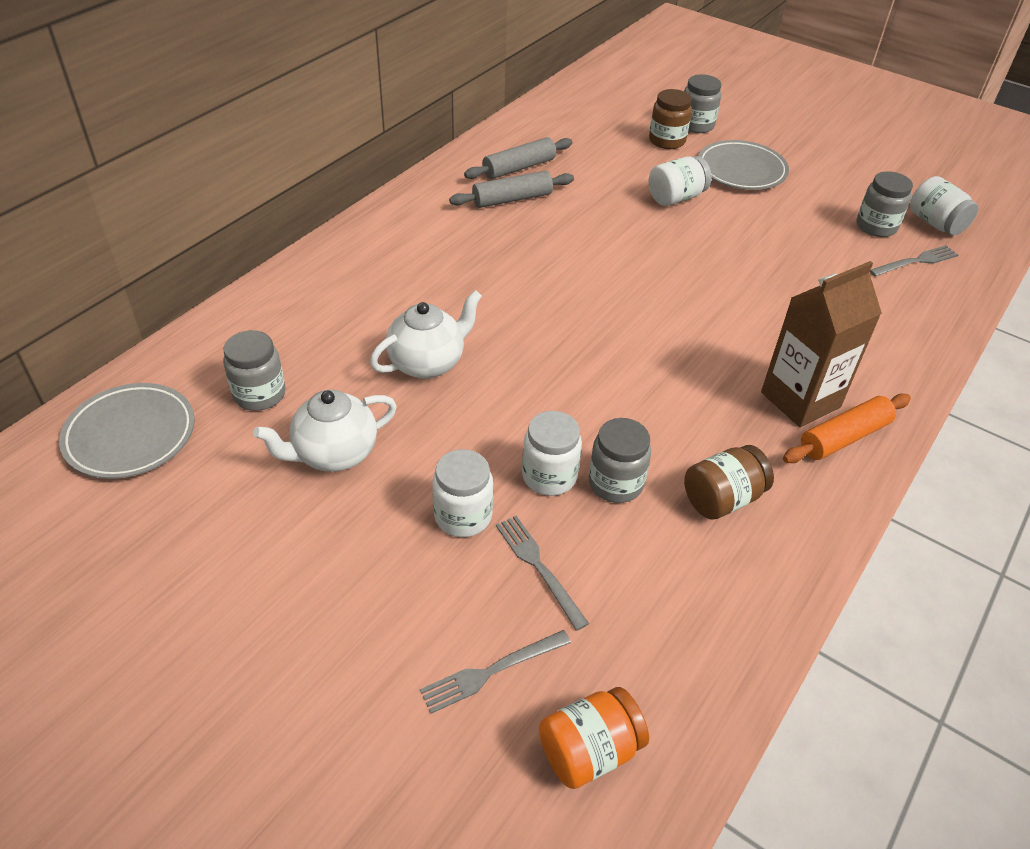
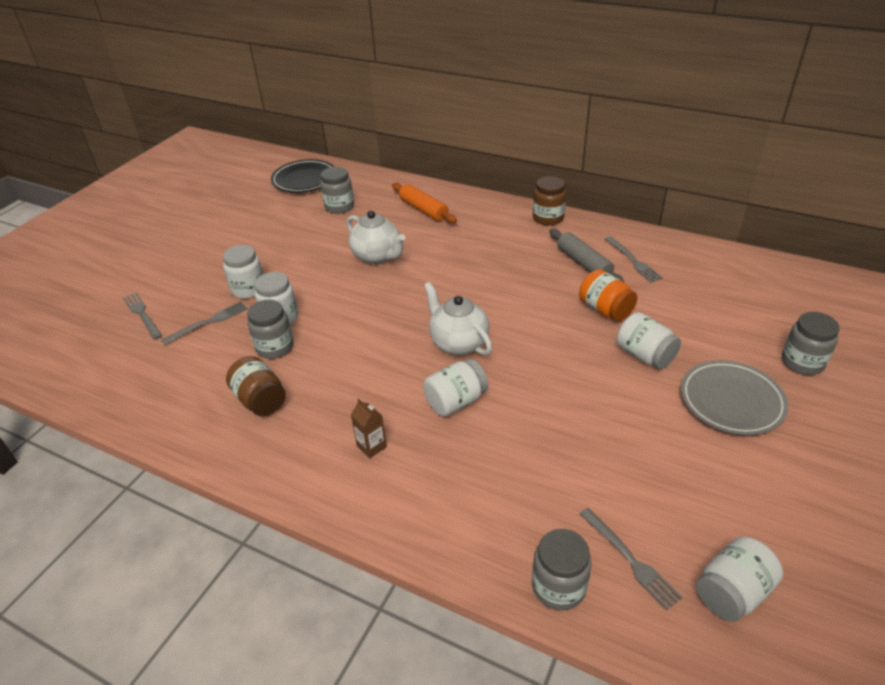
camera: 85 degrees right, 5 degrees down
grey plate [59,383,195,479] -> black plate [271,159,335,193]
white teapot [253,390,397,472] -> white teapot moved to [424,282,492,355]
grey rolling pin [464,137,572,179] -> grey fork [605,236,663,283]
orange jar [539,687,649,789] -> orange jar moved to [579,269,637,321]
brown jar [649,89,692,149] -> brown jar moved to [533,176,566,225]
brown carton [761,261,882,427] -> brown carton [351,398,387,458], size x0.44
orange rolling pin [783,393,911,463] -> orange rolling pin moved to [392,183,457,223]
grey jar [857,171,913,237] -> grey jar moved to [532,529,591,611]
none -> white jar [423,358,488,417]

